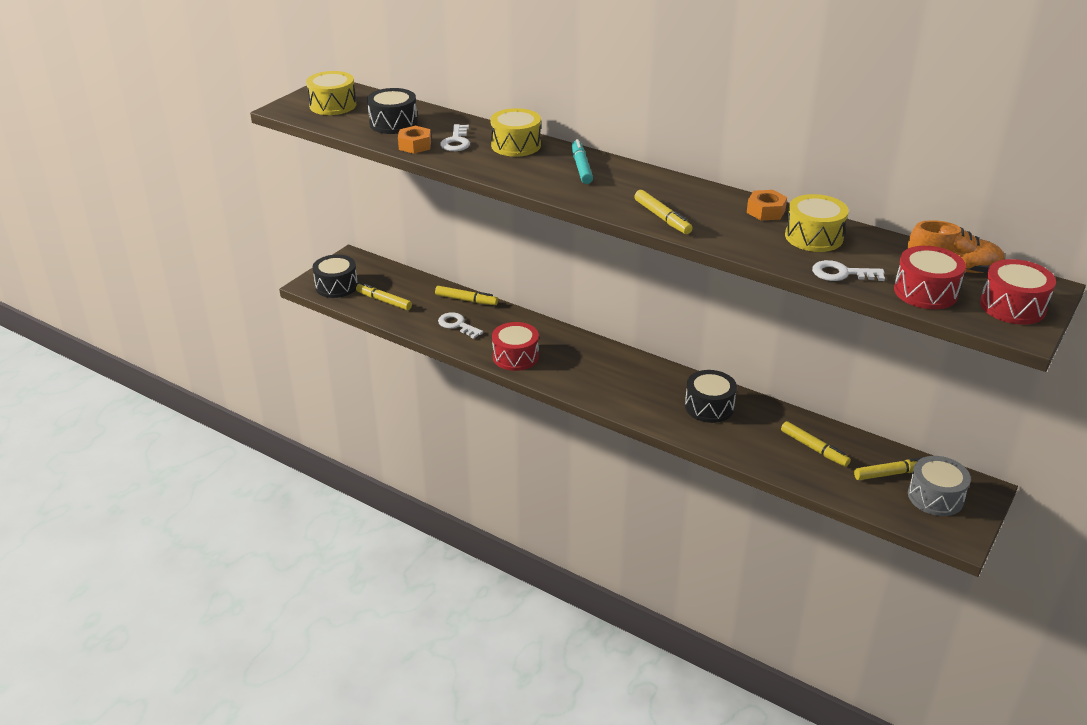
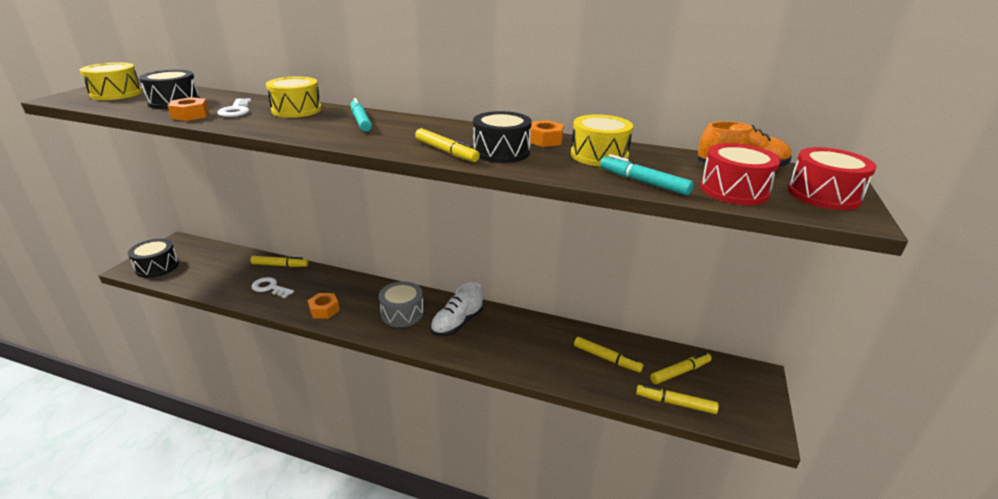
camera: 15 degrees left, 5 degrees down
yellow marker [356,283,412,310] -> yellow marker moved to [636,384,719,414]
red drum [492,322,539,371] -> orange nut [308,293,340,319]
black drum [685,370,737,423] -> black drum moved to [473,111,532,163]
white key [812,260,885,281] -> turquoise marker [600,154,693,196]
grey drum [908,456,971,516] -> grey drum moved to [379,281,424,327]
none -> white shoe [430,282,484,336]

